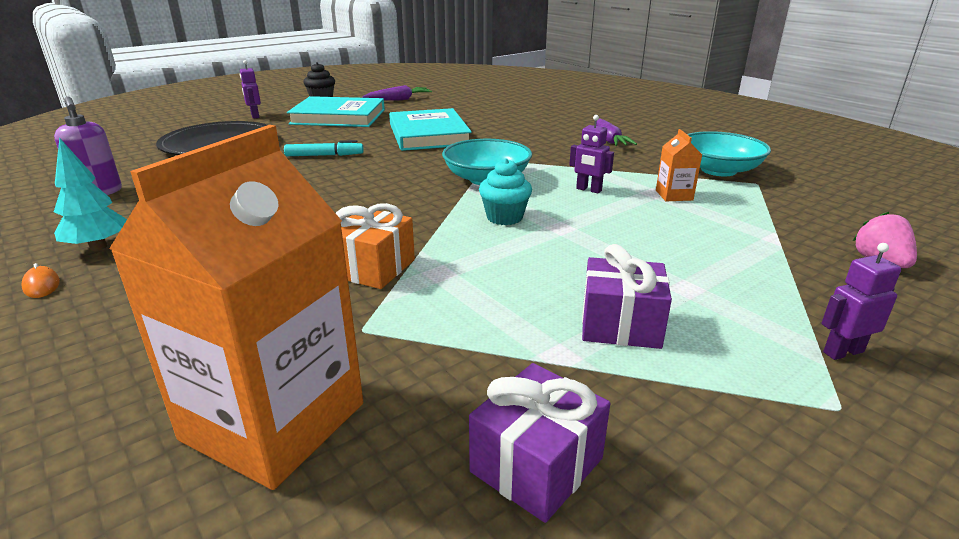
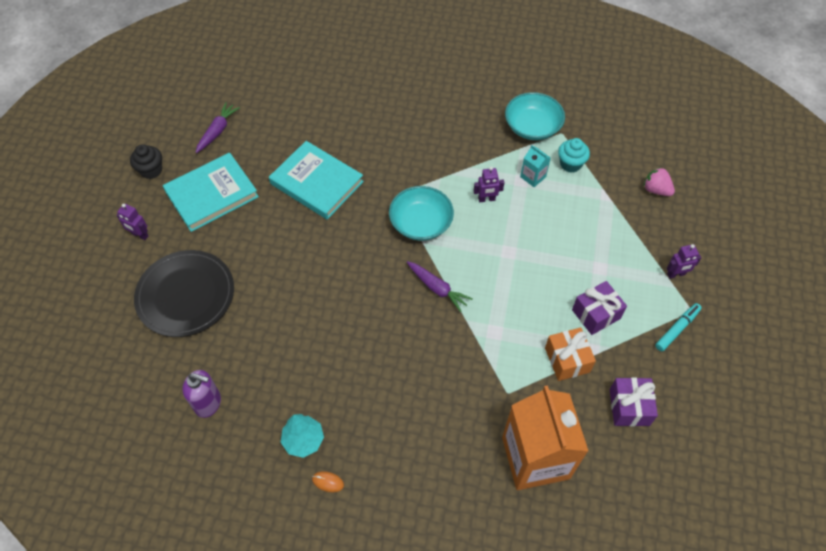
camera: 40 degrees left, 30 degrees up
turquoise marker [284,140,364,156] -> turquoise marker moved to [655,303,702,351]
orange gift [336,203,415,289] -> orange gift moved to [545,327,596,381]
turquoise cupcake [479,158,532,225] -> turquoise cupcake moved to [558,138,590,173]
purple carrot [596,119,637,146] -> purple carrot moved to [407,261,472,312]
orange carton [656,129,702,201] -> turquoise carton [520,145,551,187]
purple robot [821,243,901,360] -> purple robot turned 135 degrees counterclockwise [667,244,701,279]

